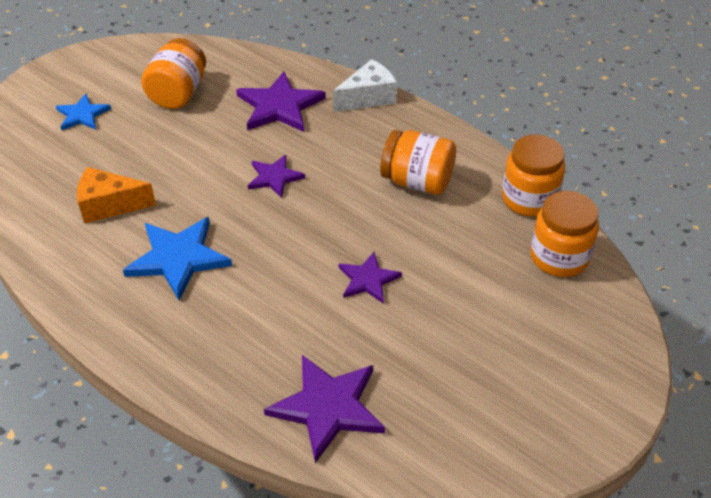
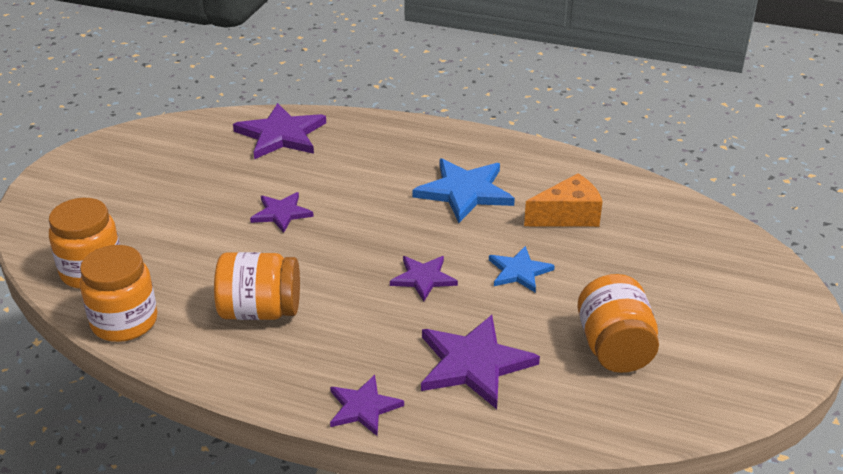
camera: 160 degrees right, 10 degrees down
blue star [56,94,111,130] -> blue star moved to [489,246,555,293]
white cheese [333,59,397,112] -> purple star [330,375,404,436]

